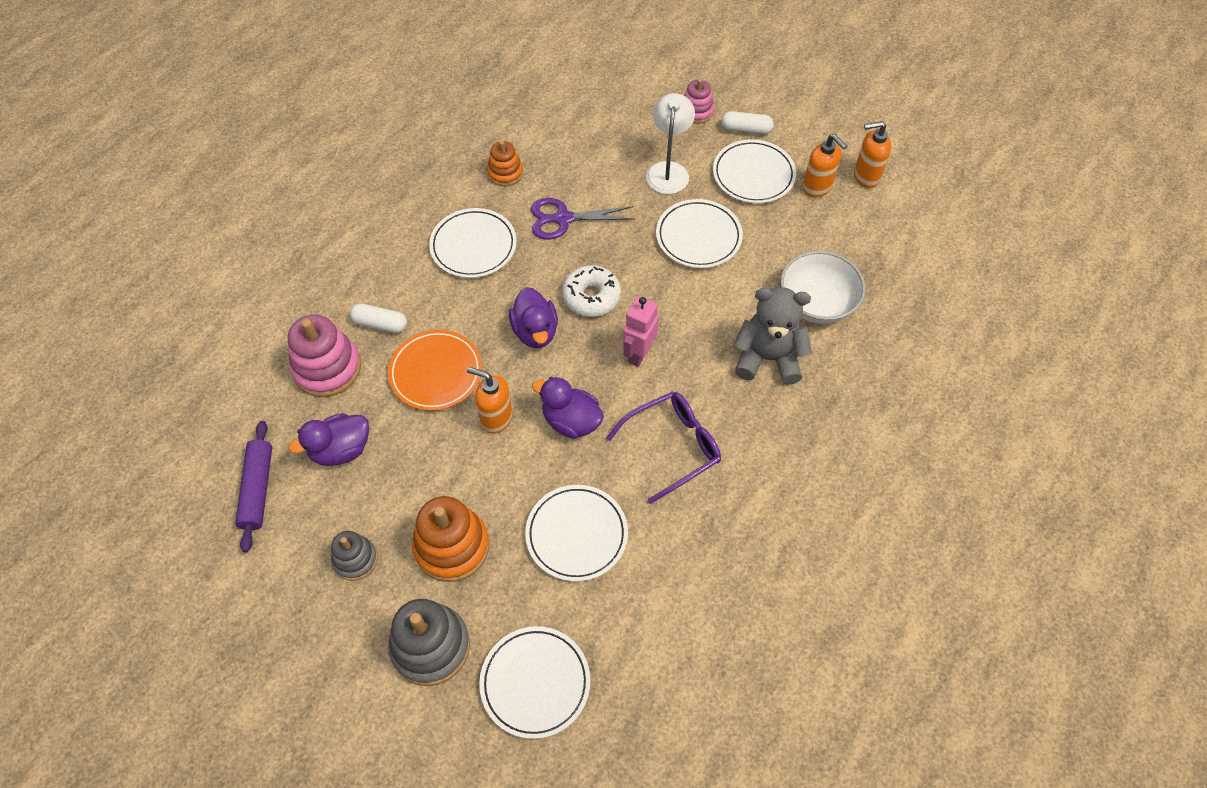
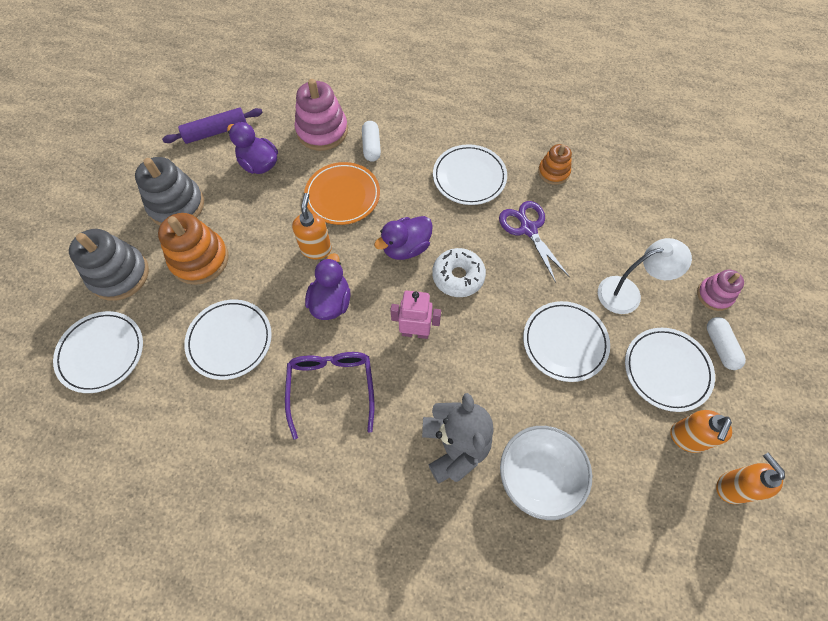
camera: 70 degrees right, 5 degrees up
grey stacking toy [331,531,378,581] -> grey stacking toy [135,157,204,225], size x1.70
purple glasses [607,392,721,504] -> purple glasses turned 135 degrees counterclockwise [285,352,374,440]

